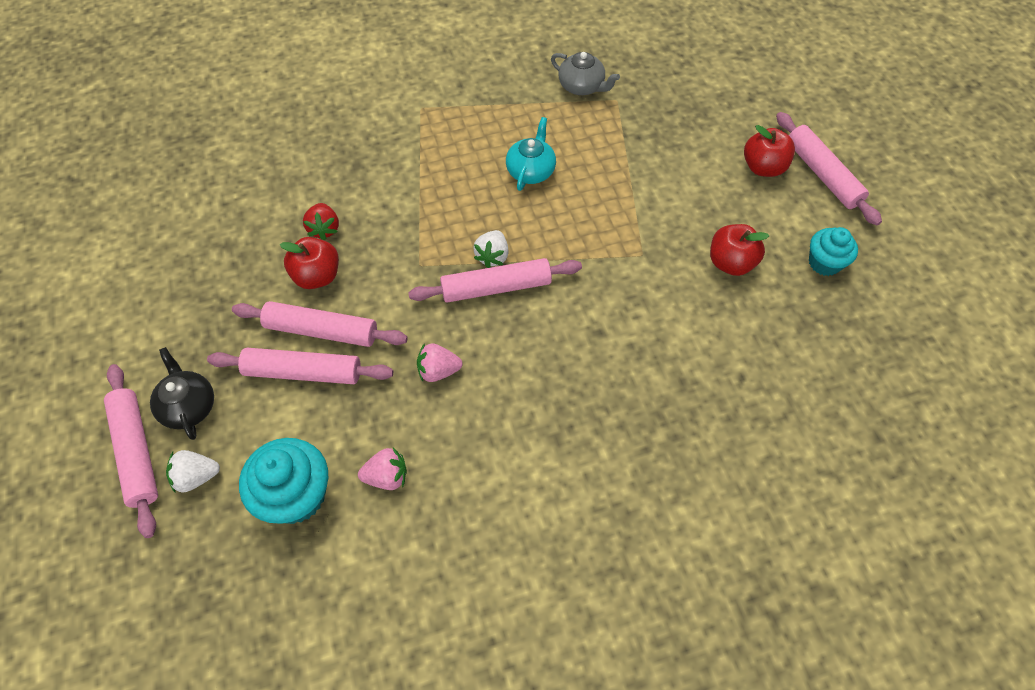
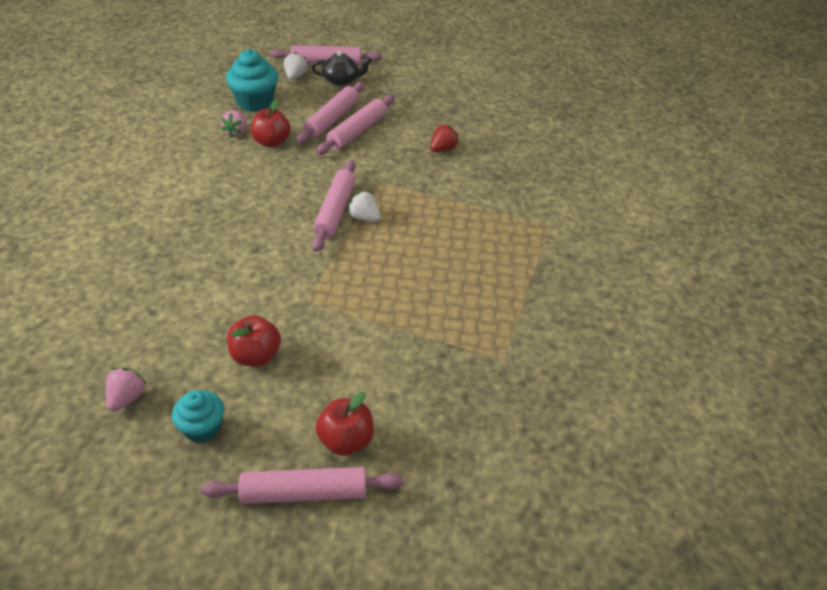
camera: 110 degrees right, 15 degrees down
red apple [280,237,339,289] -> red apple moved to [250,100,291,148]
red strawberry [303,203,339,241] -> red strawberry turned 120 degrees clockwise [430,124,459,152]
pink strawberry [417,343,462,382] -> pink strawberry moved to [105,368,147,412]
turquoise teapot [506,117,556,191] -> none
grey teapot [551,52,620,95] -> none

